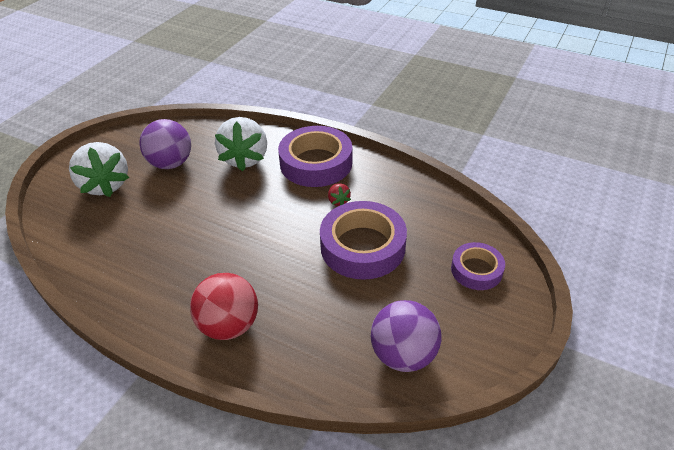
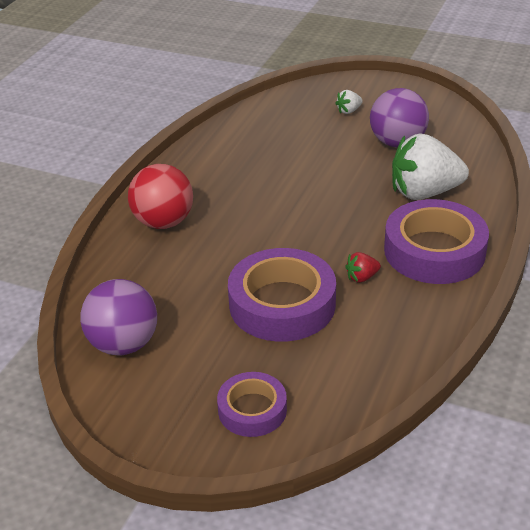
camera: 85 degrees right, 5 degrees down
white strawberry [69,142,129,197] -> white strawberry [335,90,363,114], size x0.42

